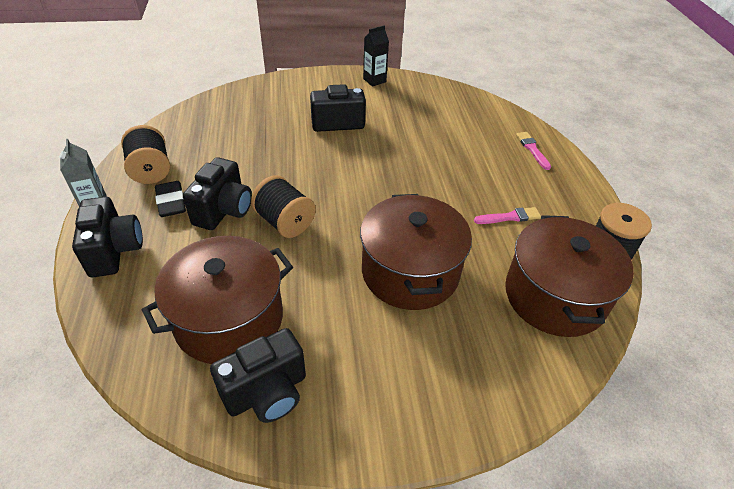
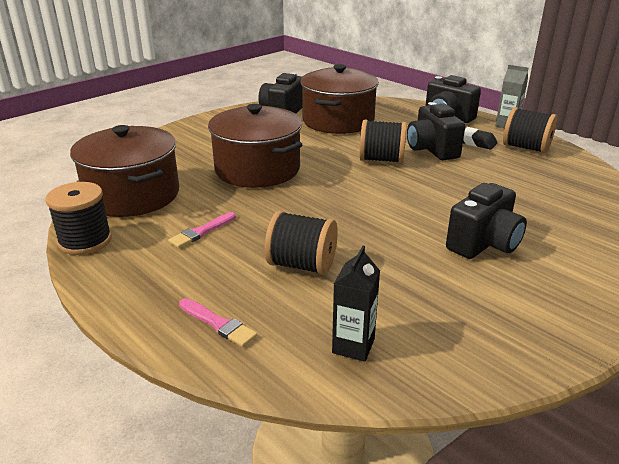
camera: 145 degrees right, 15 degrees down
black carton [363,25,389,87] -> black carton moved to [332,245,380,362]
none -> black spool [265,211,338,275]

